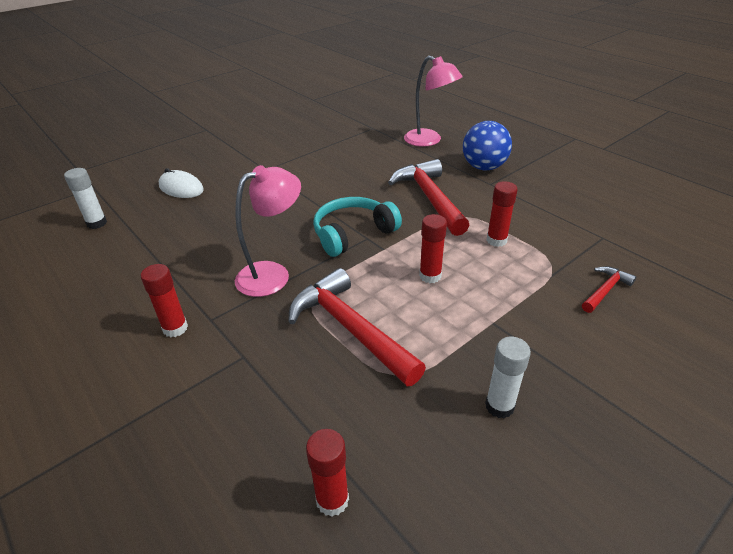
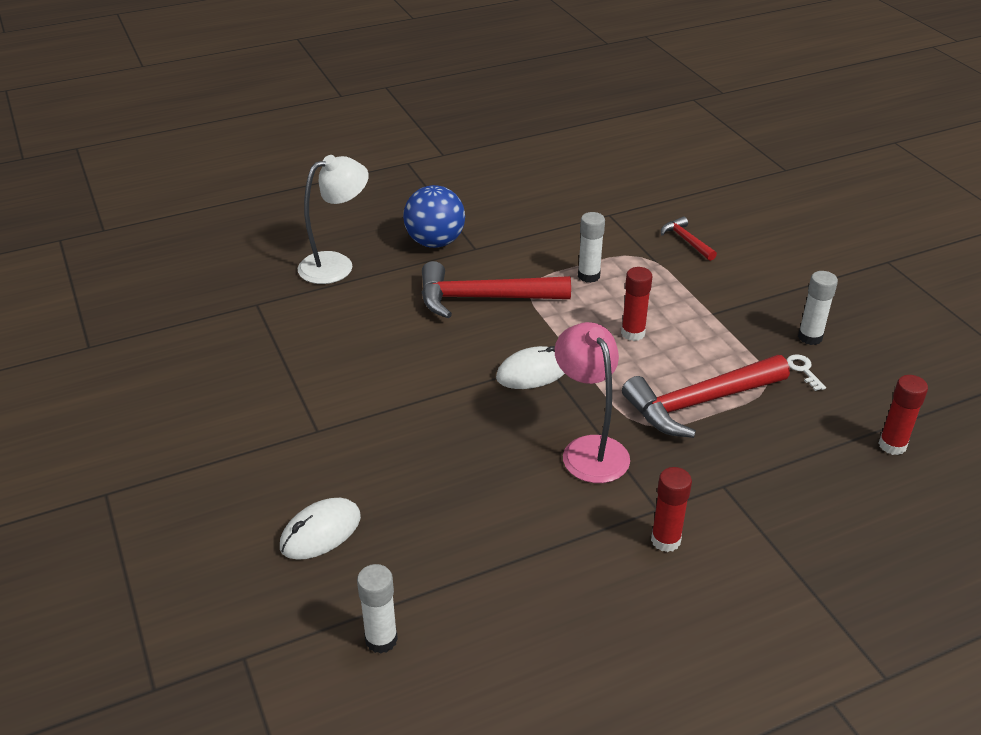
camera: 75 degrees left, 0 degrees up
turquoise headphones [313,197,402,257] -> white mouse [496,346,565,389]
pink lamp [404,56,463,147] -> white lamp [298,155,369,284]
red glue stick [486,181,518,247] -> white glue stick [578,212,605,283]
none -> white key [787,354,826,391]

